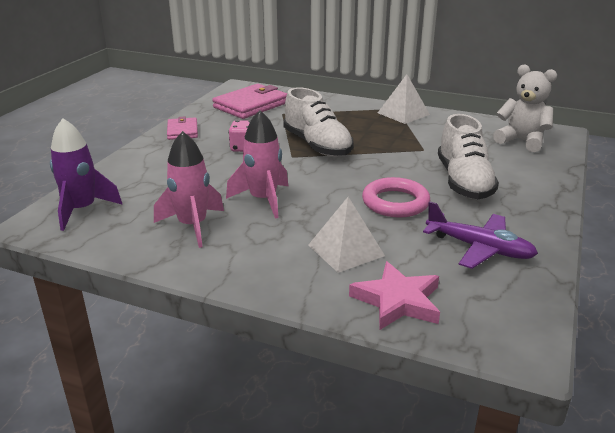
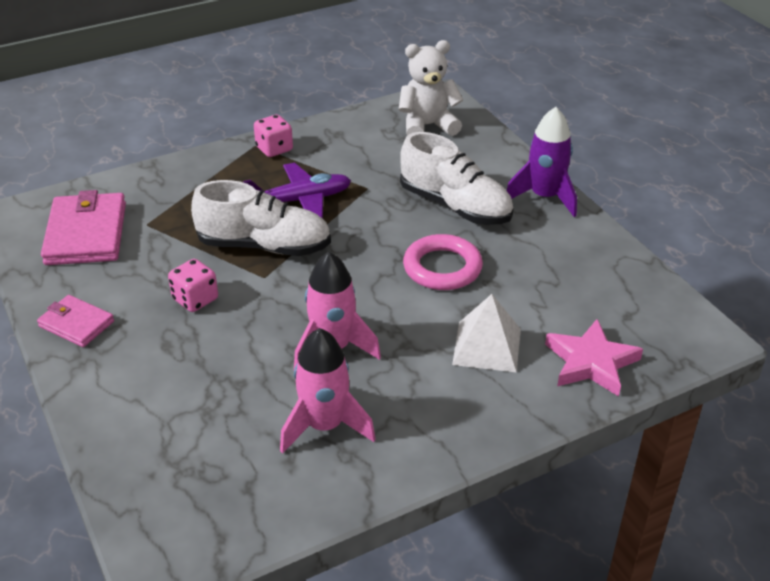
camera: 50 degrees left, 10 degrees up
purple rocket [50,118,123,231] -> purple rocket moved to [506,107,577,217]
white pyramid [378,74,430,124] -> pink dice [254,115,293,157]
purple plane [423,201,538,269] -> purple plane moved to [243,163,351,219]

